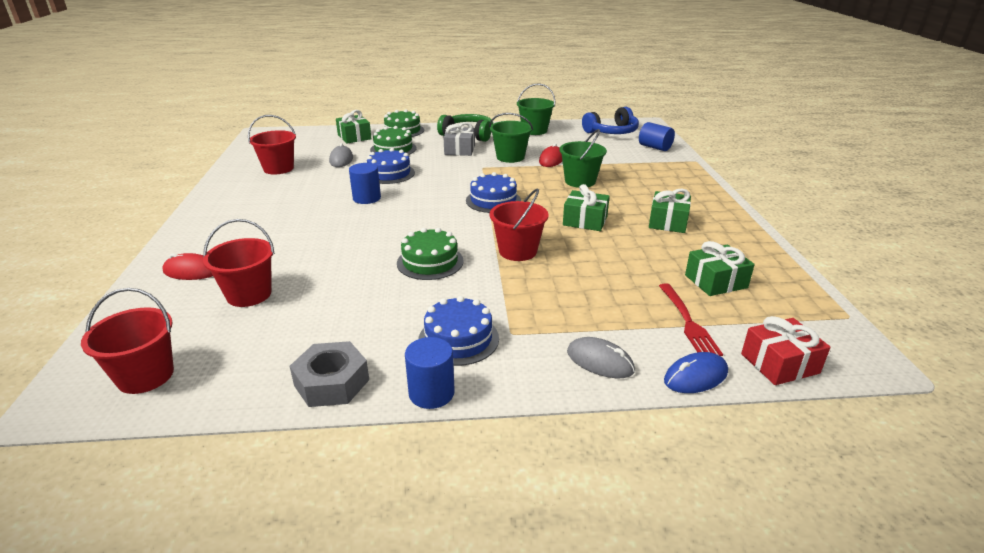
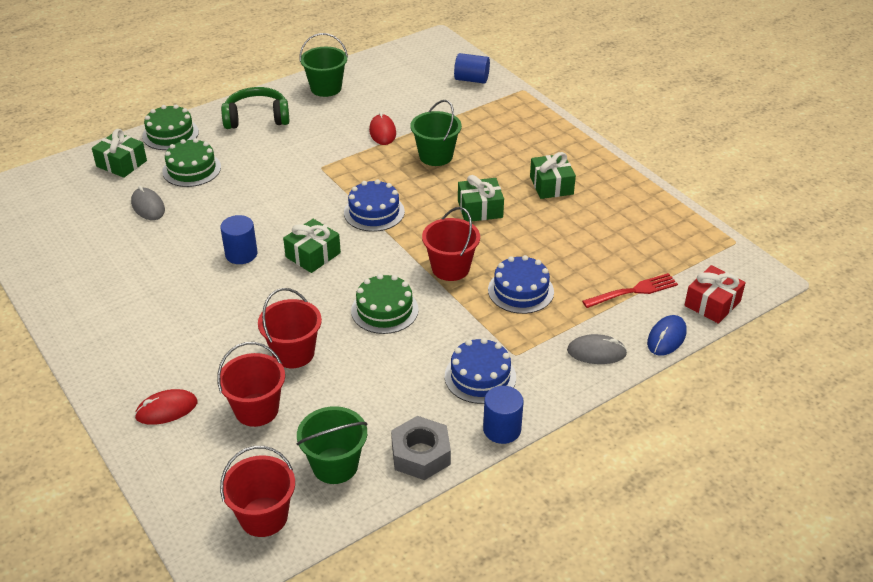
camera: 30 degrees left, 10 degrees up
red bucket [248,115,296,174] -> red bucket moved to [258,288,322,368]
blue cake [367,148,415,184] -> blue cake moved to [488,255,554,314]
grey gift [443,122,475,156] -> none
green bucket [489,113,533,163] -> green bucket moved to [297,406,367,484]
blue headphones [582,107,639,134] -> none
red fork [659,283,723,356] -> red fork turned 75 degrees counterclockwise [582,273,678,308]
green gift [685,241,755,296] -> green gift moved to [283,219,341,273]

